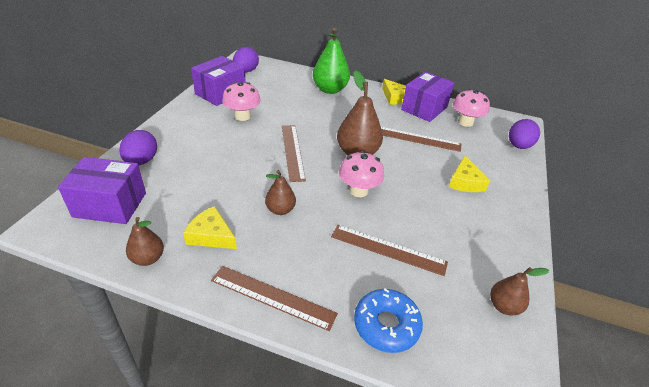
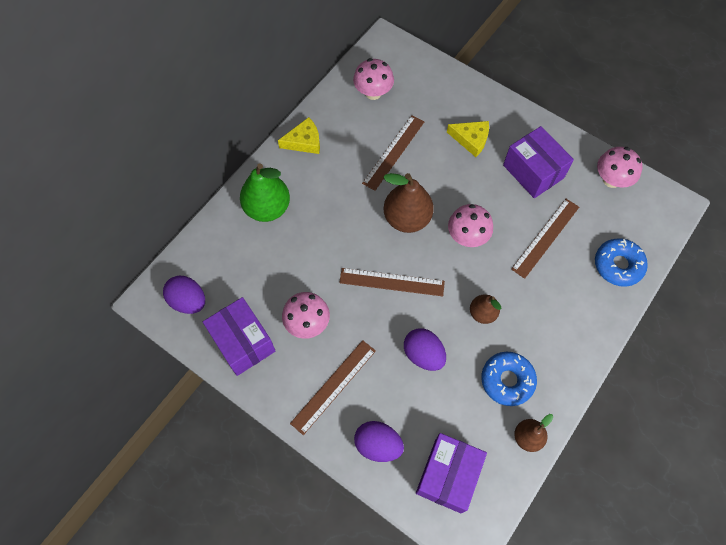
camera: 70 degrees left, 25 degrees up
yellow cheese [183,206,237,249] -> blue donut [481,352,537,406]
brown ruler [211,266,338,331] -> brown ruler moved to [290,340,376,435]
purple box [401,72,454,122] -> purple box moved to [503,126,574,198]
brown pear [490,267,549,316] -> pink mushroom [597,147,643,188]
purple egg [509,119,540,149] -> purple egg moved to [404,328,446,371]

